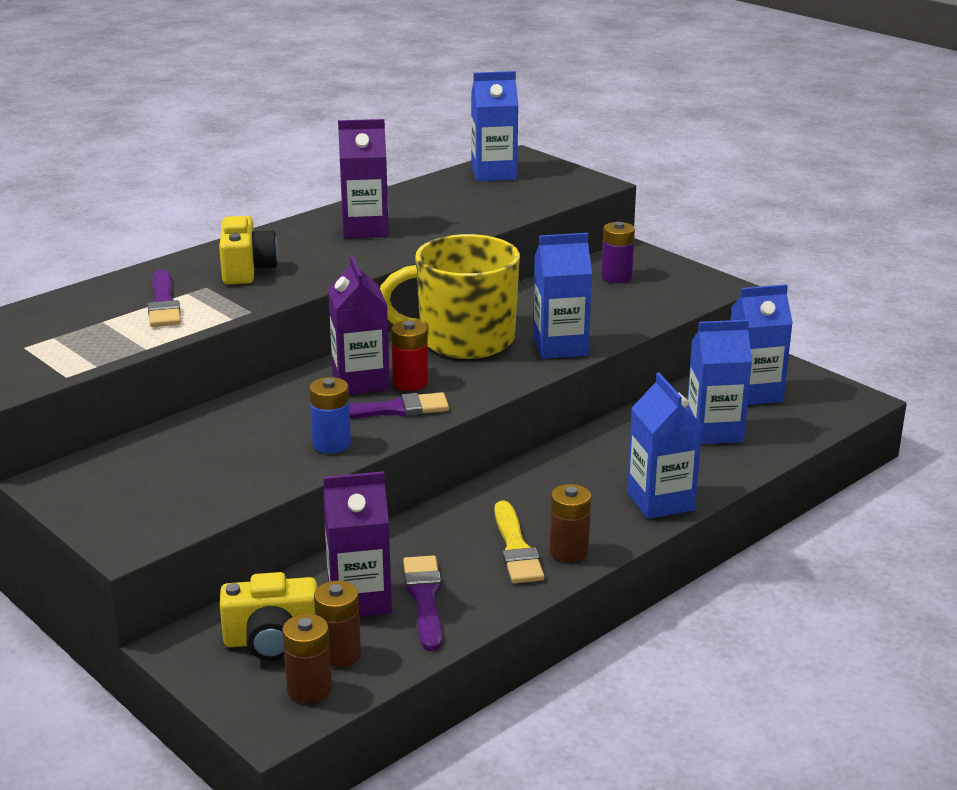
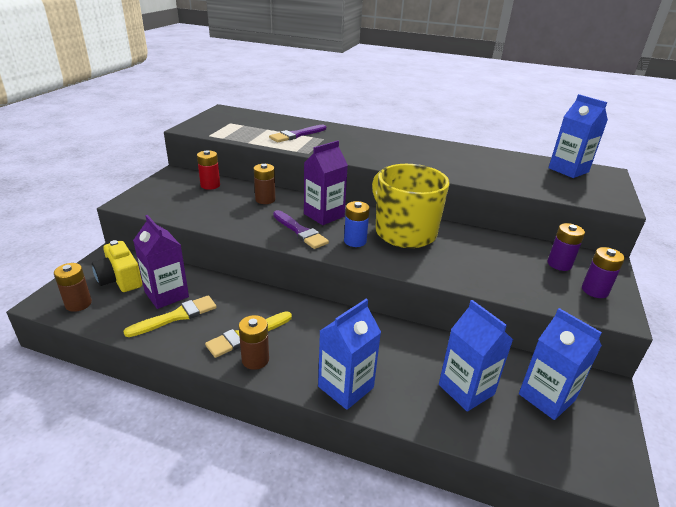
camera: 60 degrees right, 5 degrees up
yellow camera [219,216,278,284] -> none
blue battery [309,377,351,453] -> blue battery moved to [344,201,370,247]
brown battery [314,581,361,667] -> brown battery moved to [254,164,275,204]
purple carton [338,119,389,238] -> none
red battery [391,320,428,391] -> red battery moved to [197,150,220,190]
purple brush [403,555,442,651] -> yellow brush [123,295,217,337]
blue carton [533,233,592,359] -> none
none -> purple battery [582,247,625,298]

